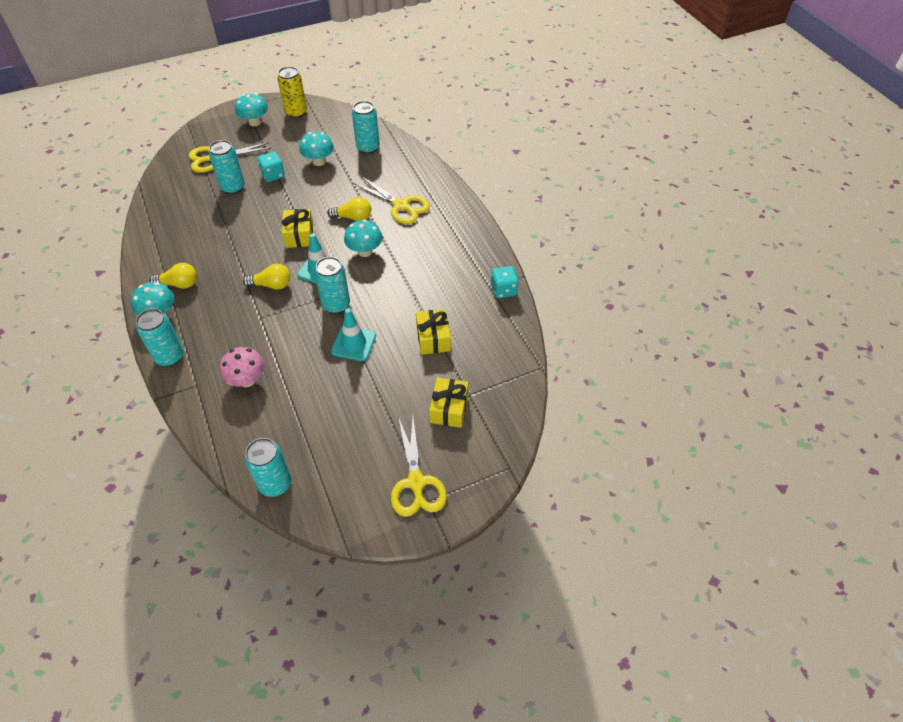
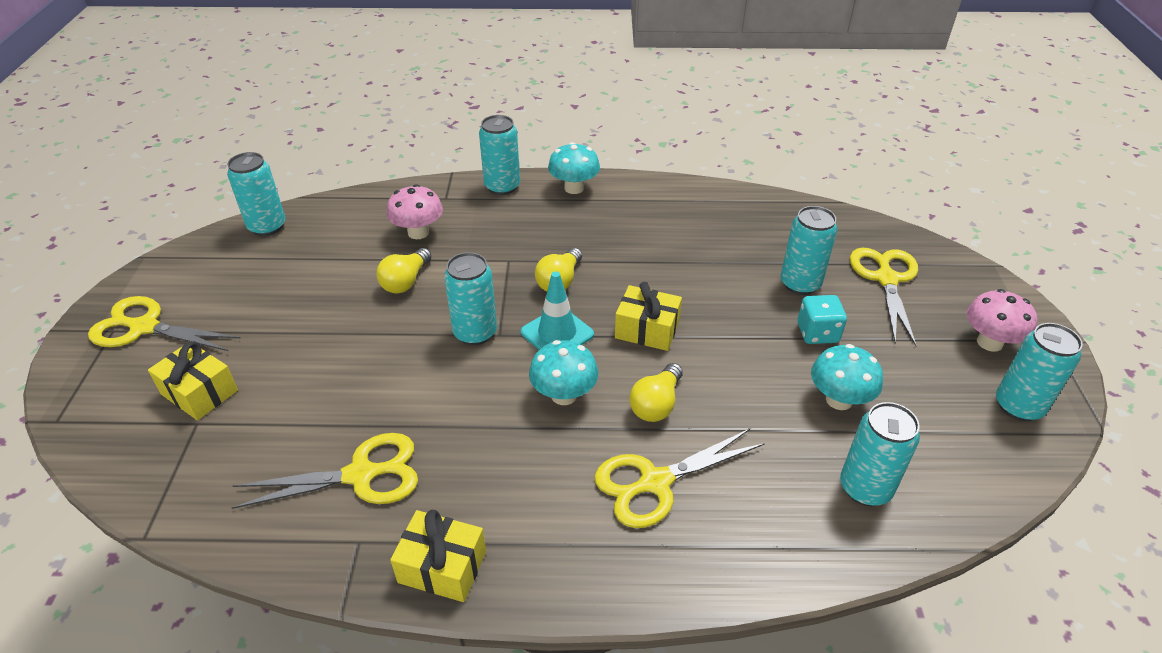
camera: 115 degrees right, 10 degrees down
yellow light bulb [149,263,197,289] -> yellow light bulb moved to [376,248,432,293]
turquoise mushroom [235,93,268,126] -> pink mushroom [967,289,1038,352]
yellow can [277,66,307,118] -> turquoise can [996,323,1083,421]
turquoise traffic cone [331,308,376,361] -> none
yellow gift [416,309,451,355] -> yellow gift moved to [390,510,486,602]
turquoise dice [491,266,519,298] -> none
none -> yellow scissors [232,433,418,509]

